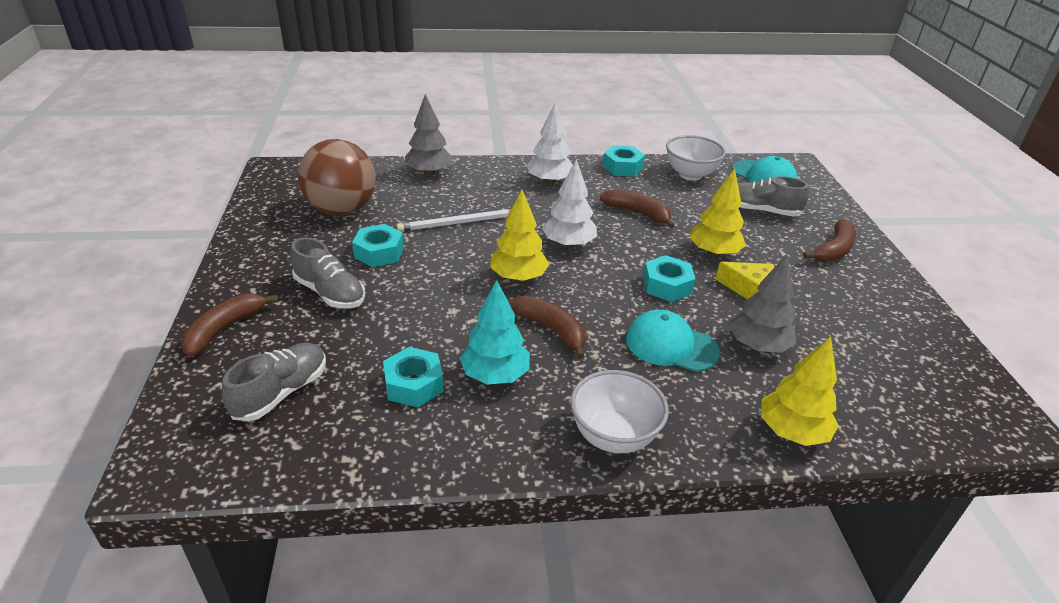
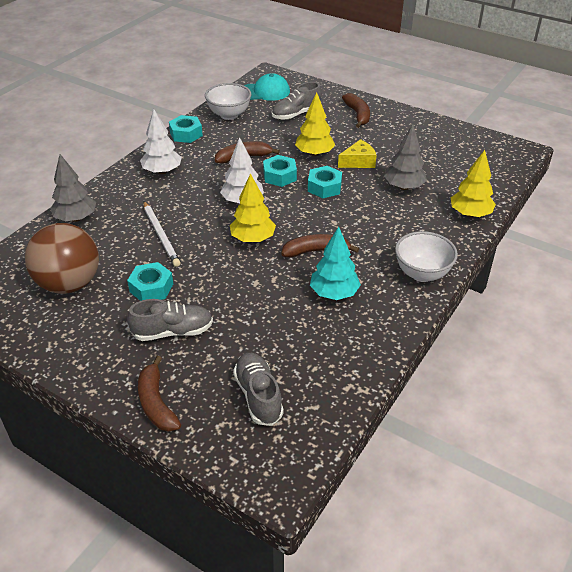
camera: 50 degrees left, 5 degrees up
turquoise nut [383,347,444,407] -> turquoise nut moved to [263,155,297,187]
white pencil [397,209,511,232] -> white pencil turned 45 degrees counterclockwise [143,201,181,267]
turquoise cap [626,310,720,372] -> none

